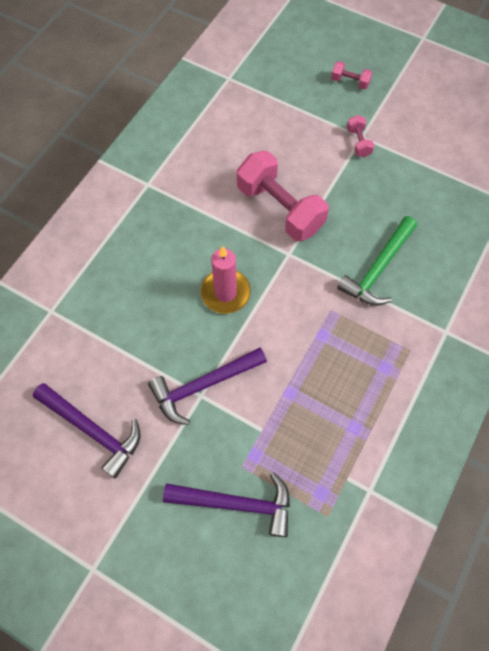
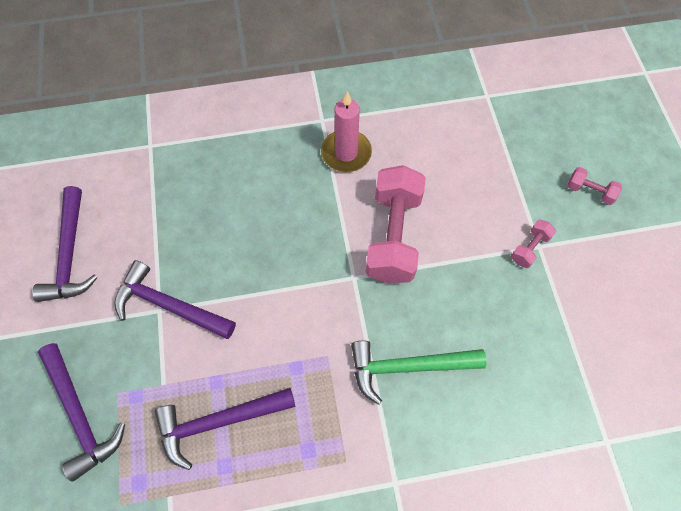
camera: 50 degrees right, 0 degrees up
pink candle [201,246,251,314] -> pink candle moved to [321,91,372,172]
pink dumbbell [331,61,372,90] -> pink dumbbell turned 45 degrees counterclockwise [568,167,622,205]
none -> purple hammer [155,388,295,470]

